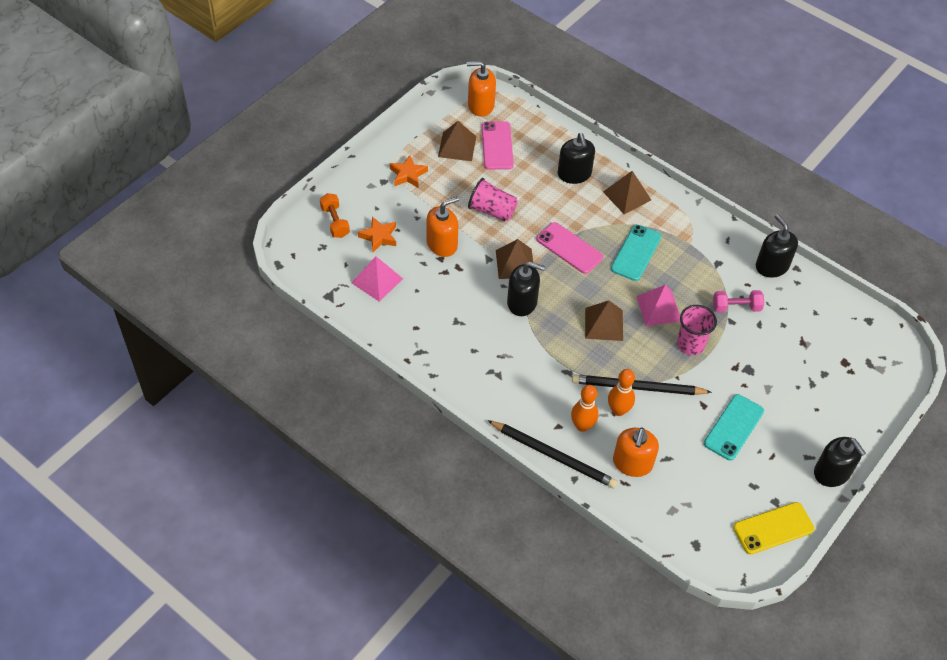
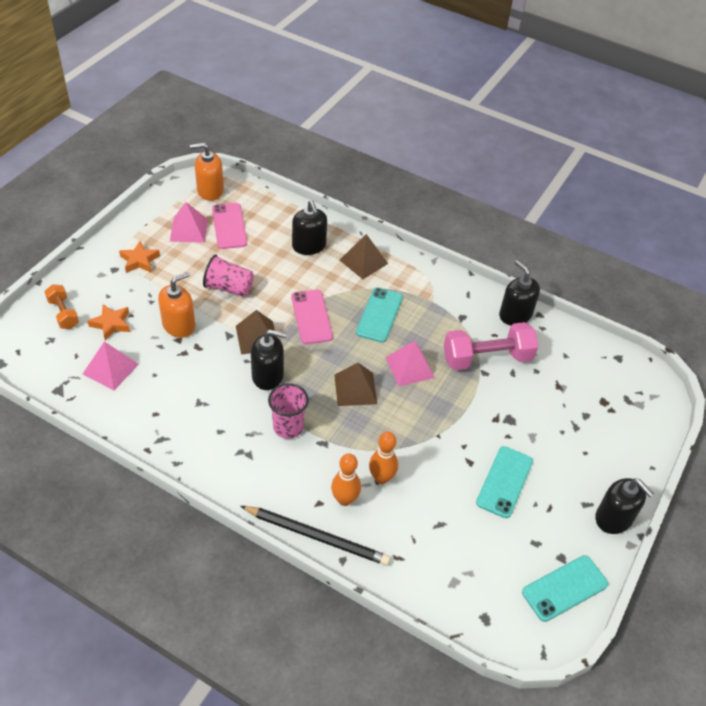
camera: 10 degrees left, 5 degrees down
brown pyramid [438,121,476,161] -> pink pyramid [170,202,208,243]
pink phone [536,222,603,274] -> pink phone turned 45 degrees clockwise [291,290,333,344]
black pencil [572,374,712,395] -> none
orange soap dispenser [613,427,659,477] -> none
pink cup [677,305,717,355] -> pink cup moved to [268,383,309,439]
pink dumbbell [713,290,764,312] -> pink dumbbell [444,322,538,370], size x1.79
yellow phone [733,502,814,555] -> turquoise phone [522,555,608,622]

